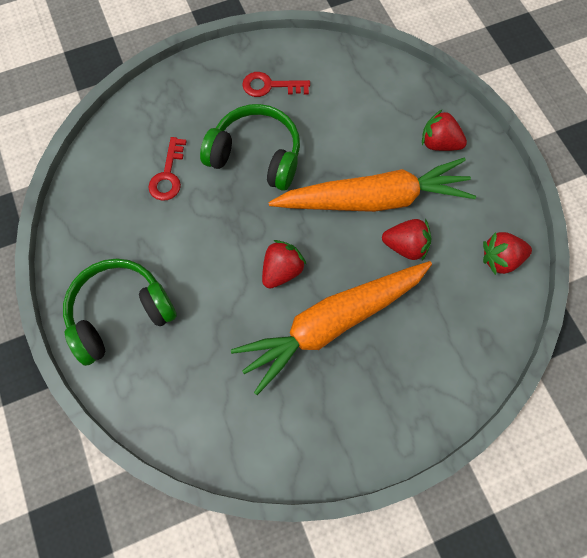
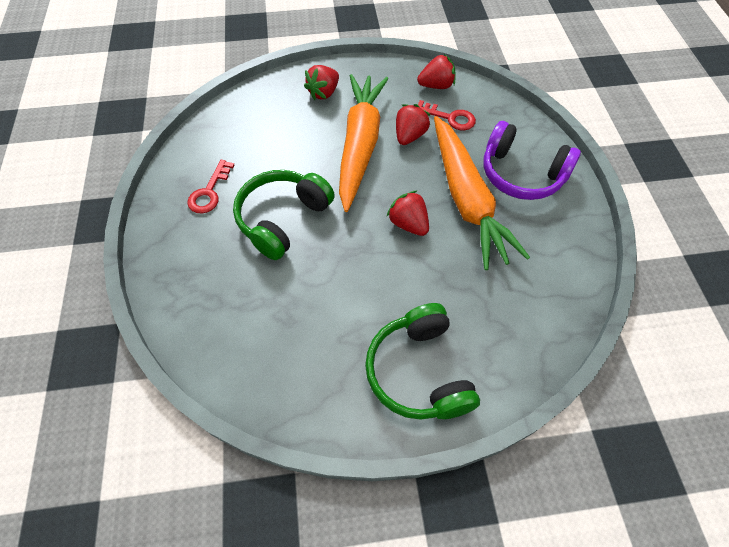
camera: 75 degrees left, 10 degrees down
red key [148,137,186,201] -> red key moved to [418,100,476,130]
red strawberry [483,232,532,275] -> red strawberry turned 105 degrees counterclockwise [417,54,456,89]
none -> purple headphones [484,121,581,200]

